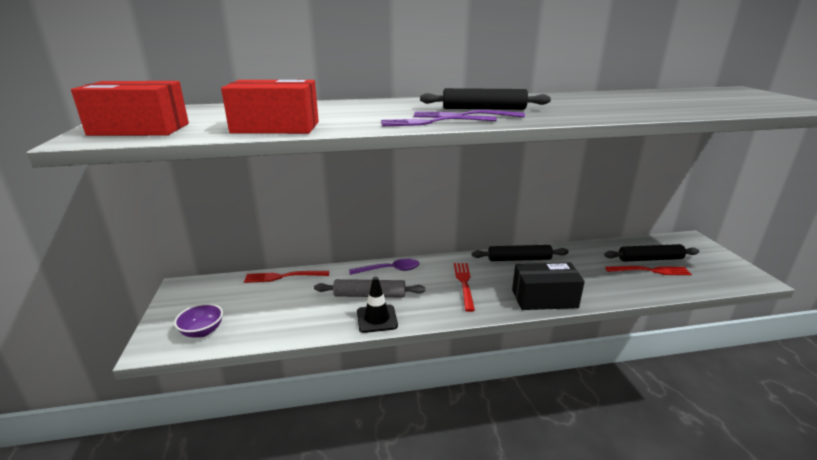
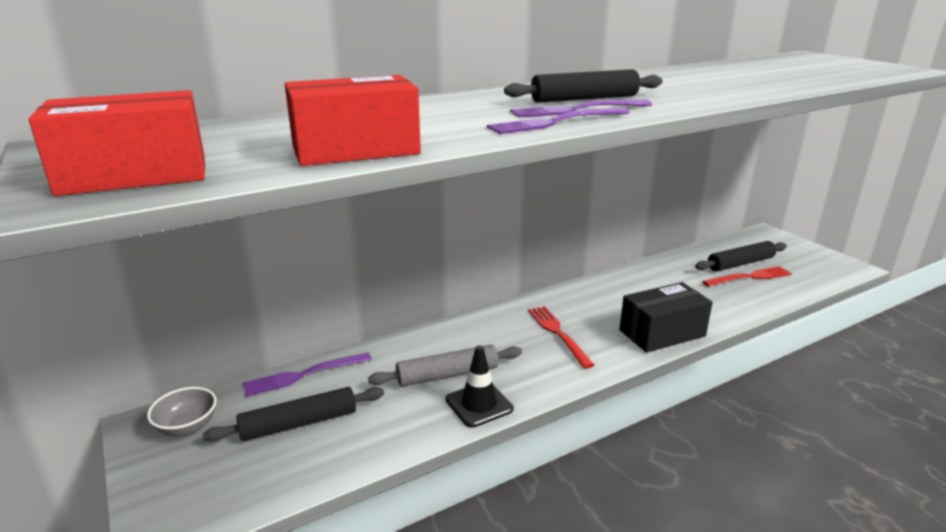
camera: 20 degrees left, 0 degrees up
purple bowl [174,303,223,338] -> none
red fork [244,271,329,283] -> purple fork [243,353,372,397]
purple spoon [349,259,419,275] -> none
black rolling pin [472,245,569,261] -> black rolling pin moved to [202,387,384,442]
none -> grey bowl [147,387,217,436]

